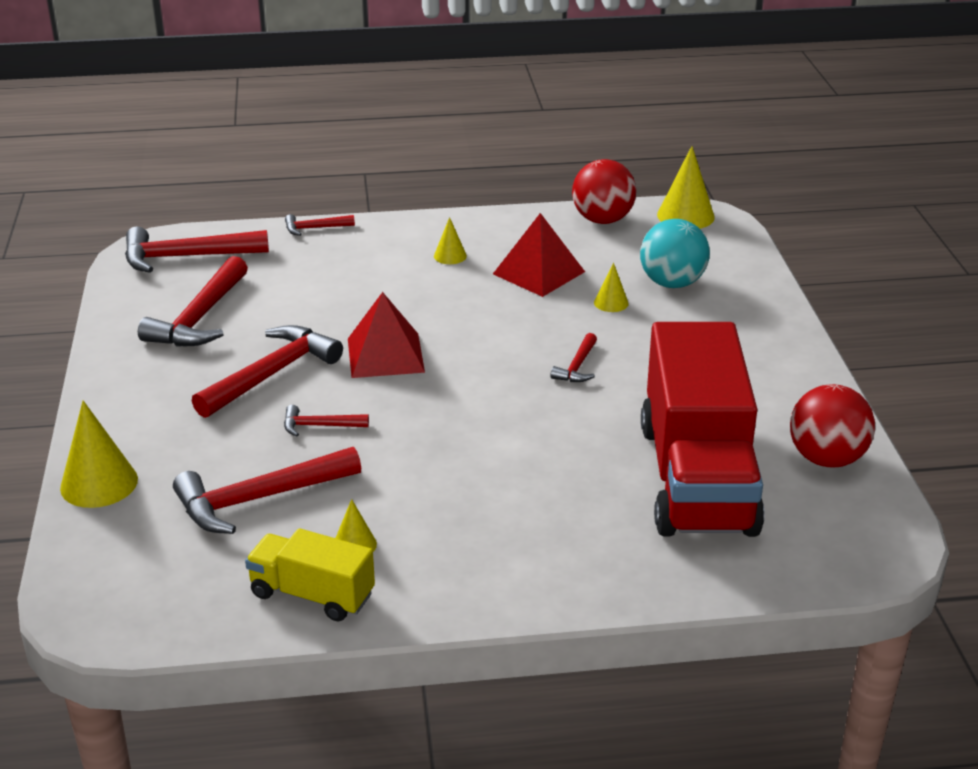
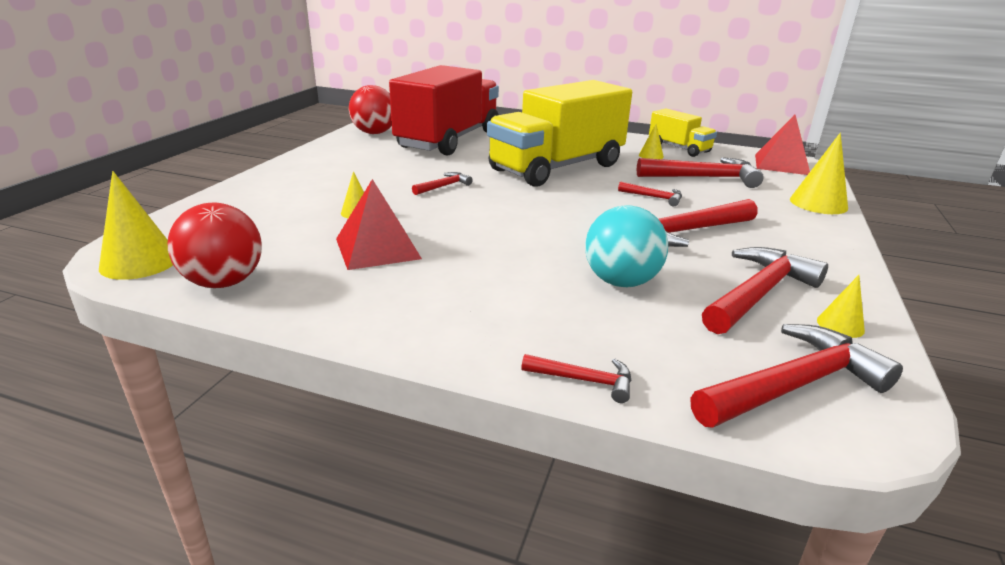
camera: 155 degrees left, 5 degrees down
red hammer [125,227,269,273] -> red hammer turned 45 degrees counterclockwise [690,324,903,428]
red pyramid [348,292,425,378] -> red pyramid moved to [755,115,810,175]
yellow cone [434,217,467,264] -> yellow cone moved to [817,275,865,338]
turquoise ball [640,219,710,288] -> turquoise ball moved to [585,205,668,287]
none -> yellow truck [487,80,632,187]

